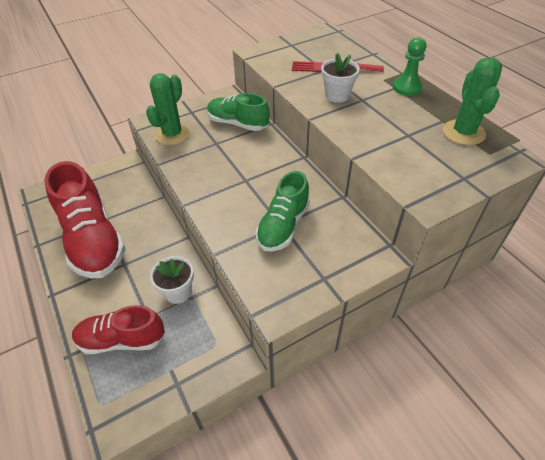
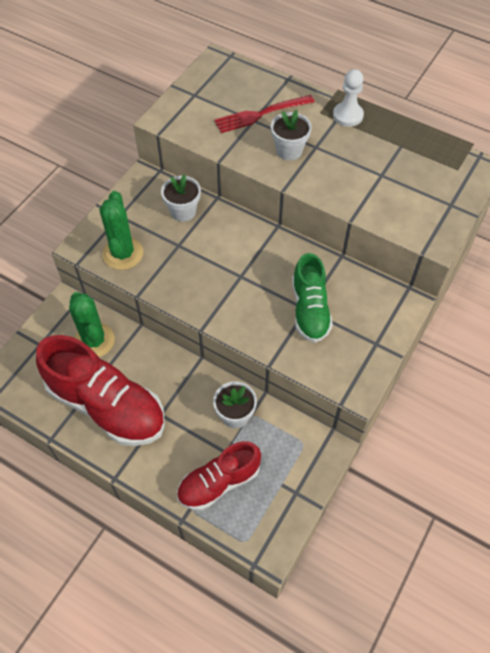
camera: 30 degrees left, 10 degrees up
green shoe [207,93,270,131] -> white flower pot [161,174,201,222]
green pawn [393,37,427,96] -> white pawn [333,69,364,127]
green cactus [443,57,502,145] -> green cactus moved to [69,292,115,357]

